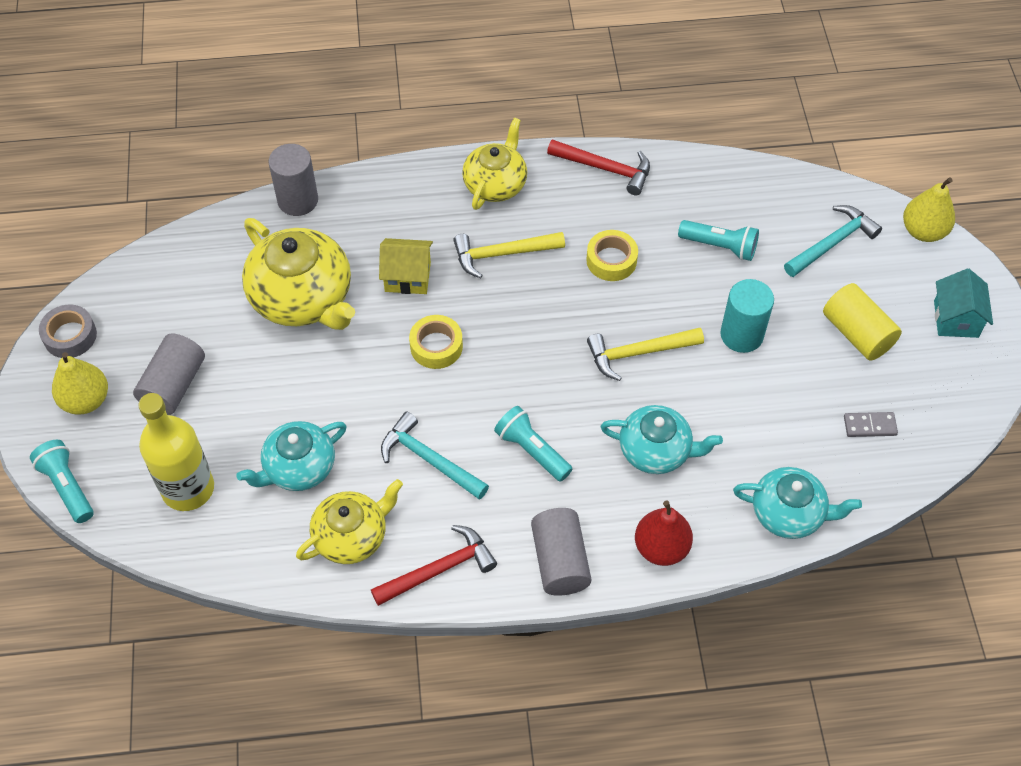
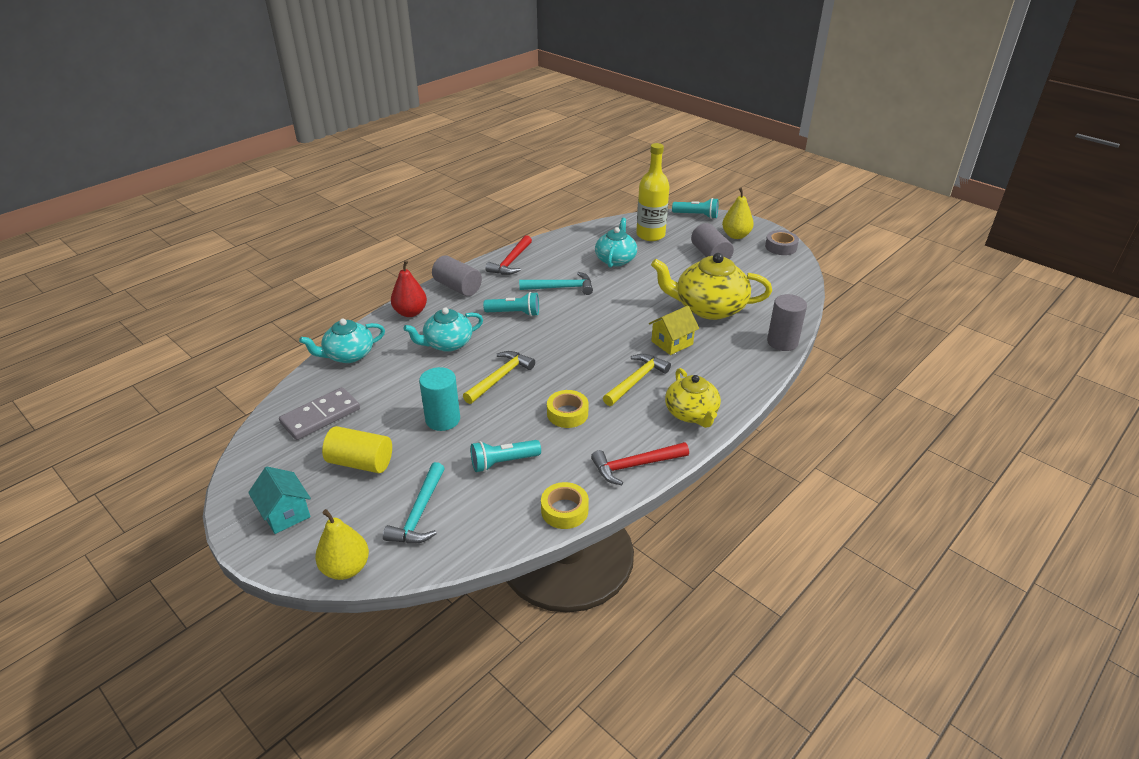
camera: 140 degrees right, 20 degrees down
yellow teapot [296,479,403,564] -> none
yellow tape [409,315,463,369] -> yellow tape moved to [541,482,589,529]
grey domino [844,412,898,437] -> grey domino [279,387,360,440], size x1.86

